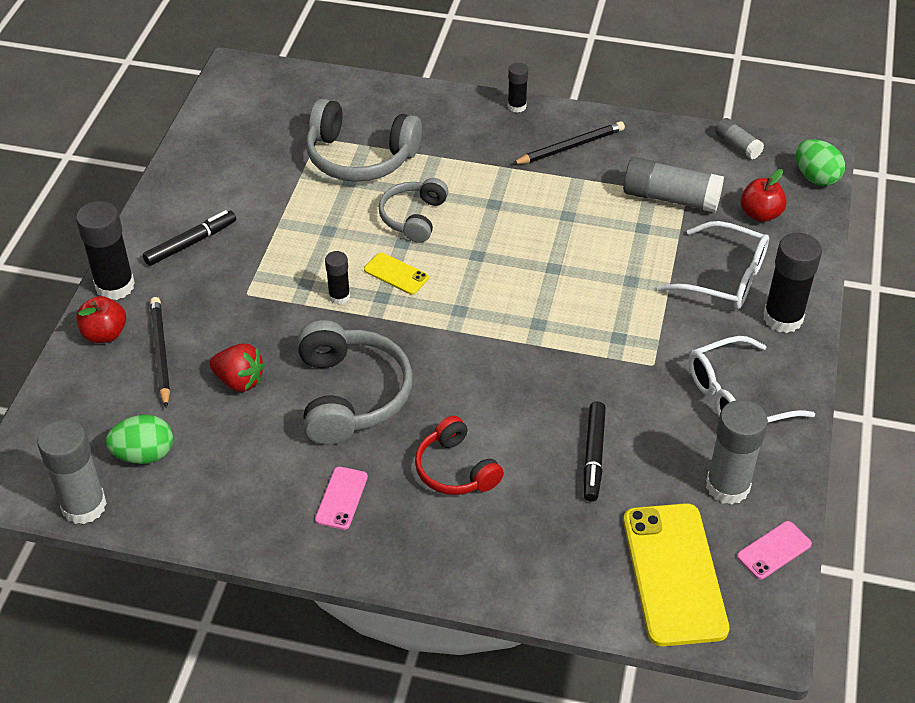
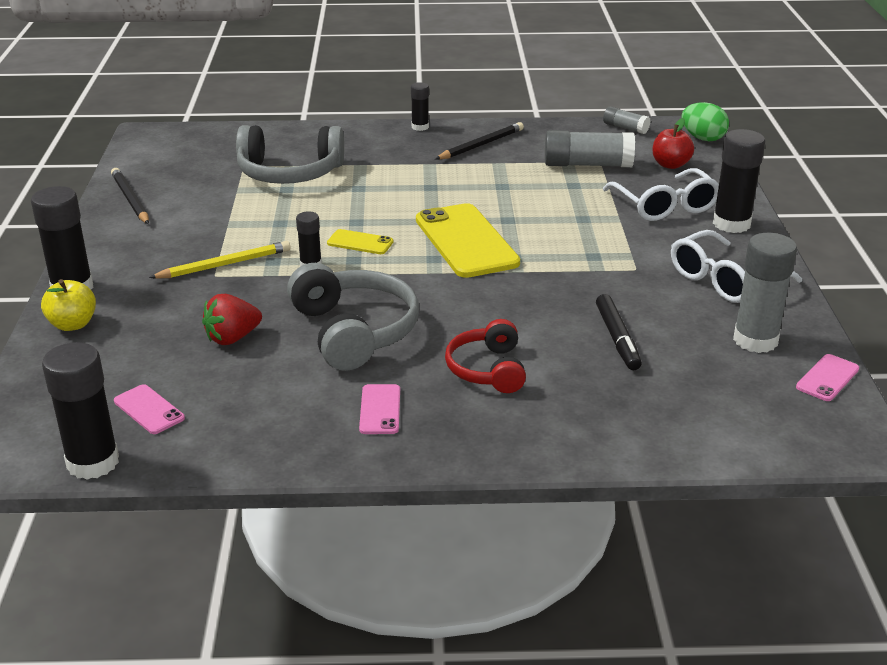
camera: 15 degrees left, 15 degrees down
grey glue stick [37,419,107,524] -> black glue stick [42,342,119,480]
red apple [76,296,126,343] -> yellow apple [41,279,96,331]
green egg [106,415,173,464] -> pink phone [114,384,185,434]
black marker [143,210,236,266] -> none
black pencil [150,297,170,408] -> black pencil moved to [111,168,149,224]
red strawberry [209,344,265,392] -> red strawberry turned 135 degrees clockwise [202,294,262,345]
grey headphones [379,178,449,243] -> none
red headphones [415,416,504,495] -> red headphones turned 45 degrees clockwise [445,319,526,393]
yellow phone [623,503,729,646] -> yellow phone moved to [416,203,520,278]
white glasses [657,221,769,309] -> white glasses turned 60 degrees clockwise [603,168,719,221]
none -> yellow pencil [149,241,290,279]

